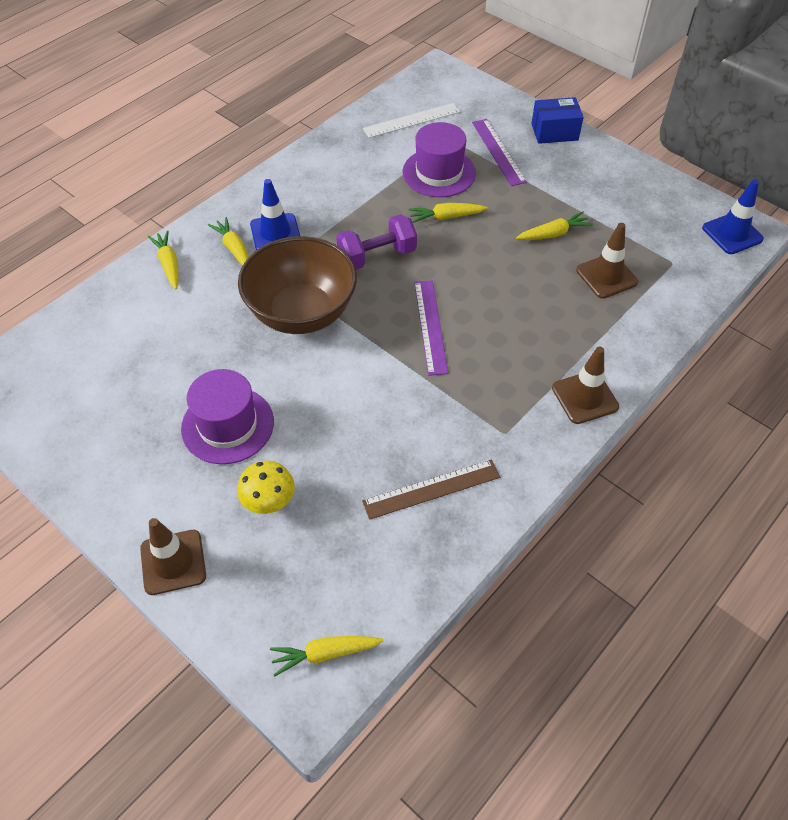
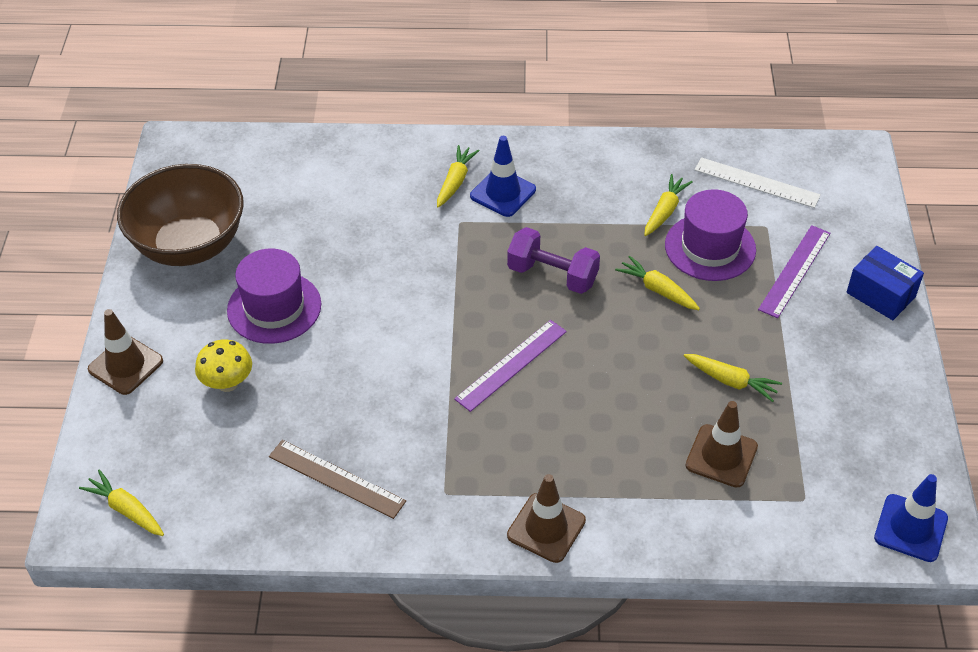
camera: 50 degrees right, 5 degrees down
yellow carrot [148,230,179,290] -> yellow carrot moved to [644,174,693,236]
brown bowl [238,236,357,334] -> brown bowl moved to [117,164,244,266]

